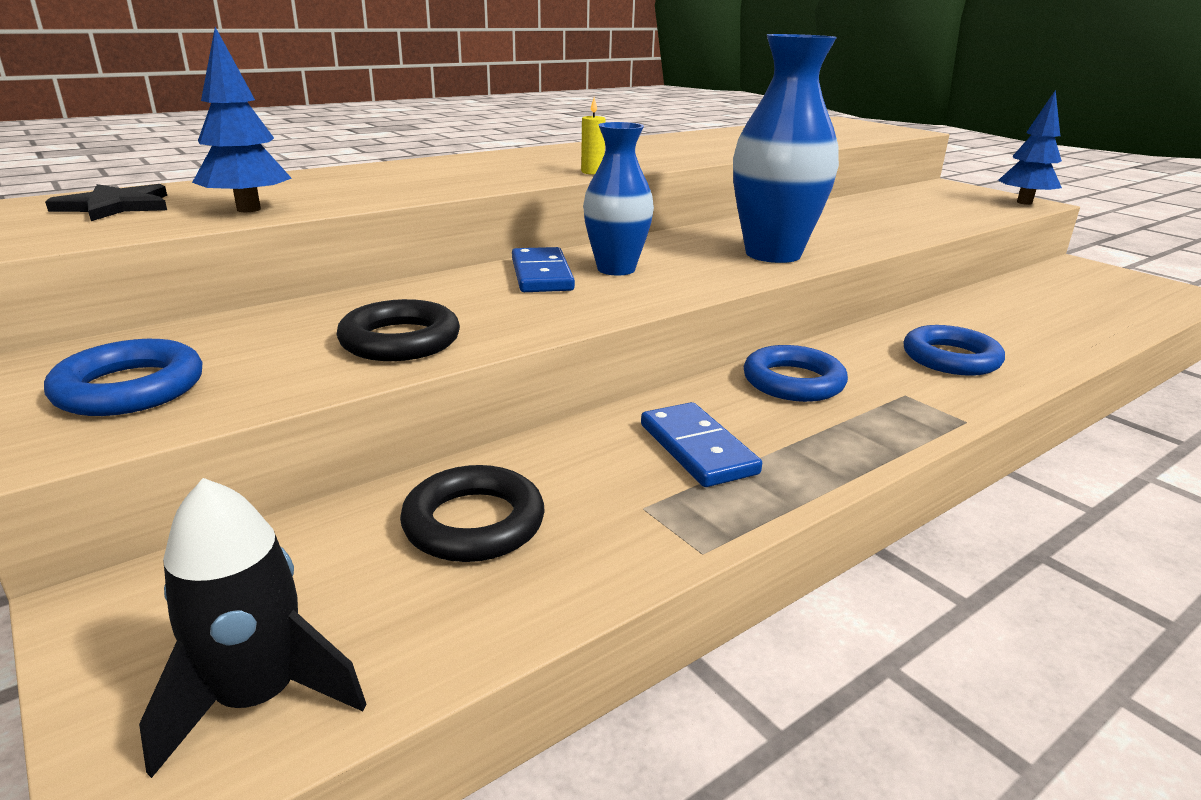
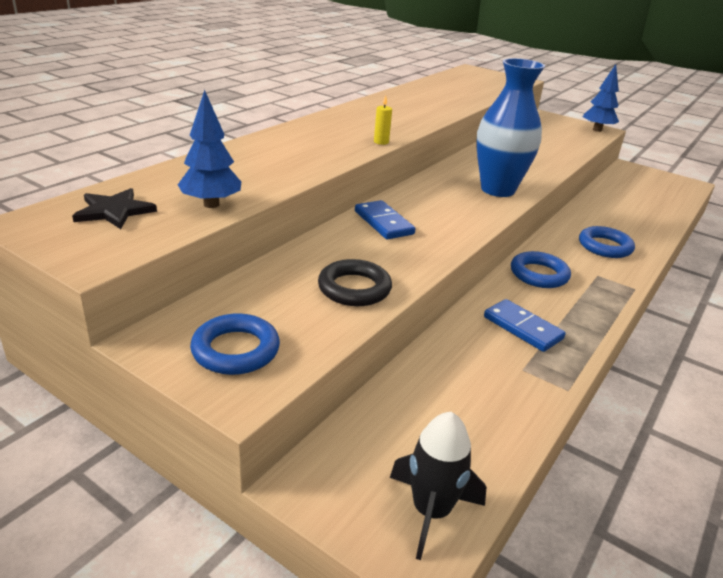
camera: 20 degrees left, 5 degrees up
black ring [400,465,545,562] -> none
blue vase [583,122,654,276] -> none

